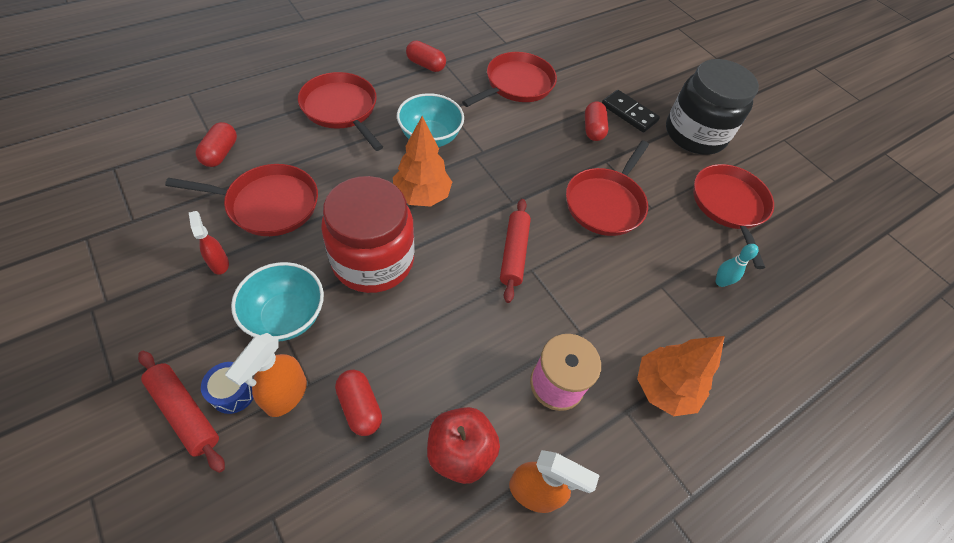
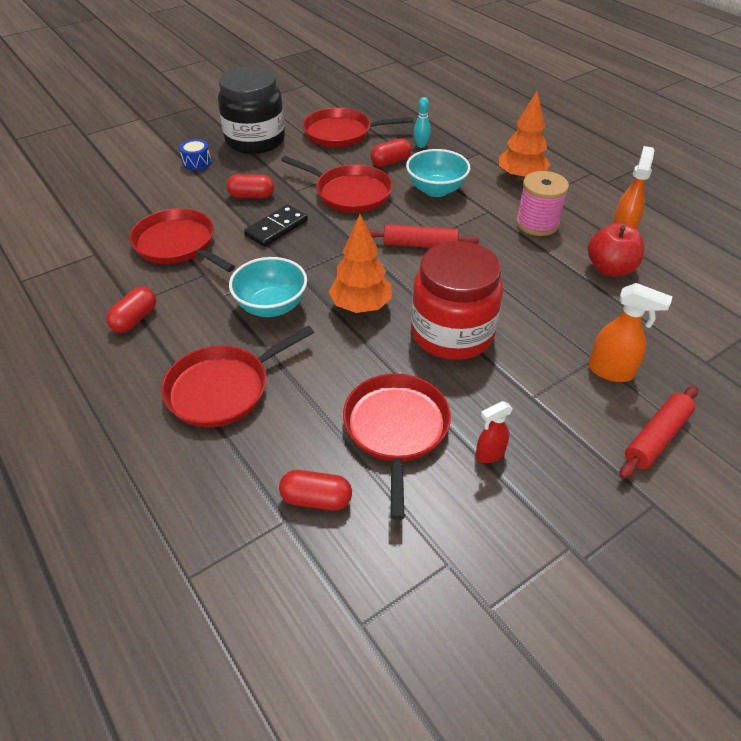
camera: 85 degrees left, 10 degrees down
blue drum [201,362,254,414] -> blue drum moved to [179,139,211,170]
turquoise bowl [231,262,324,341] -> turquoise bowl moved to [406,149,470,197]
red capsule [335,370,382,436] -> red capsule moved to [370,138,412,167]
black domino [602,90,660,132] -> black domino moved to [244,205,308,247]

